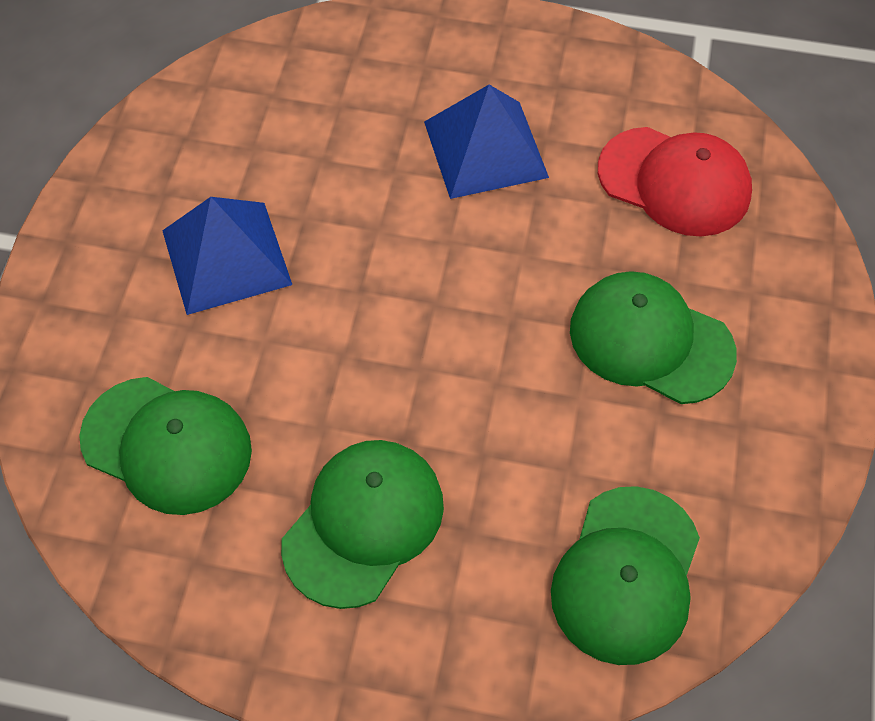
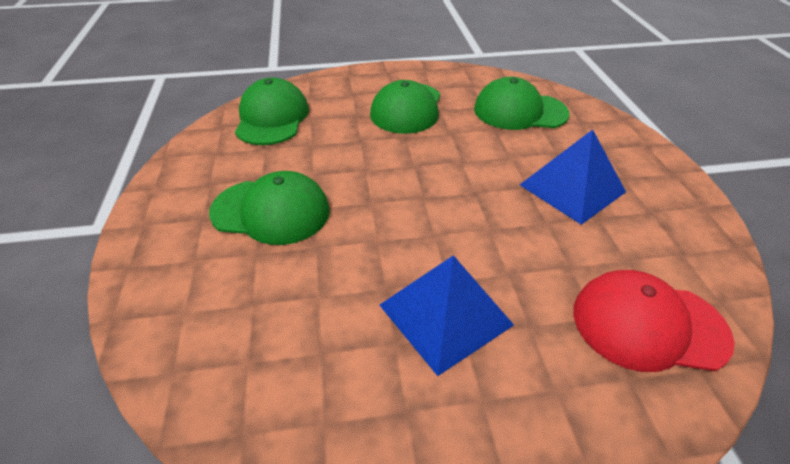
camera: 160 degrees right, 15 degrees down
red cap [598,127,752,237] -> red cap moved to [573,270,735,372]

